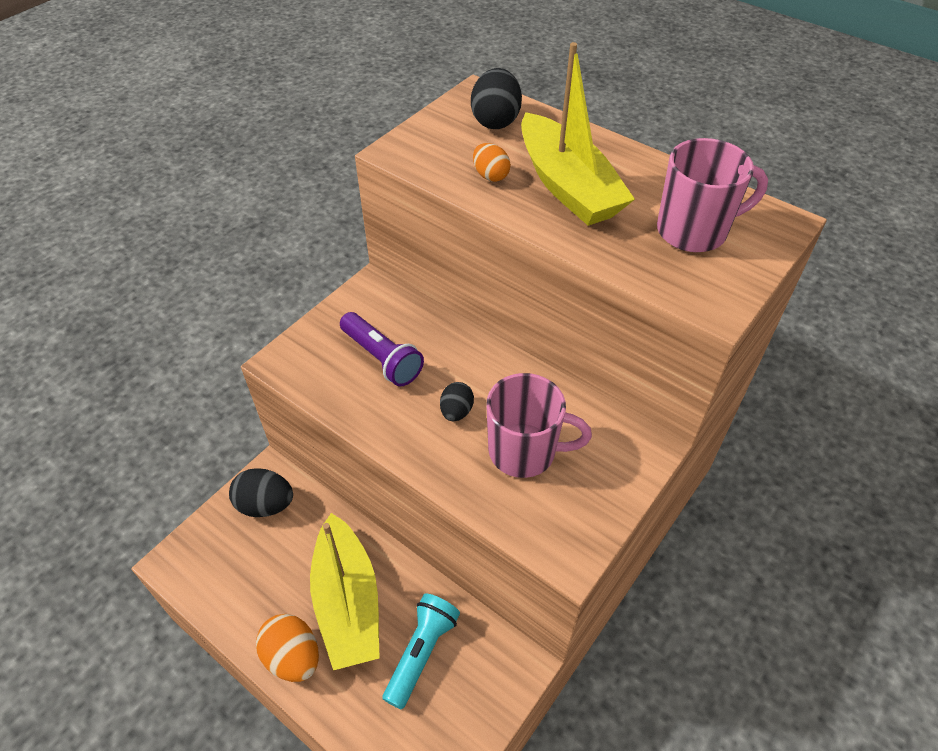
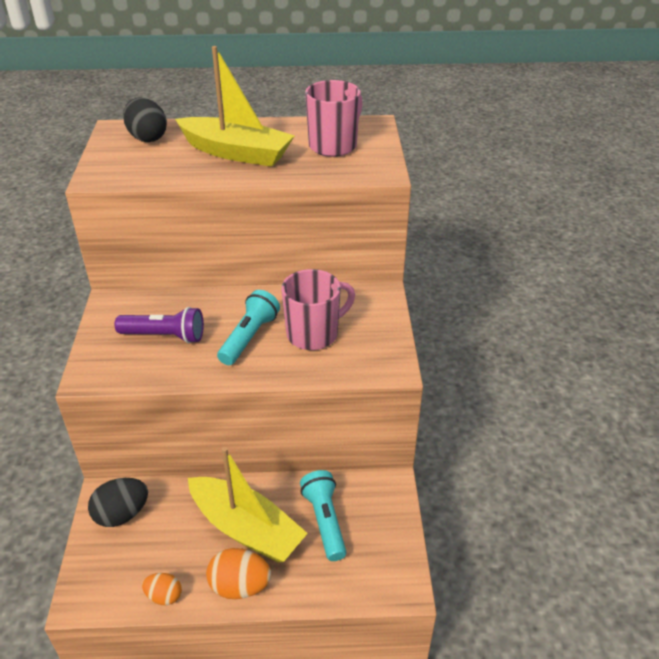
camera: 40 degrees left, 10 degrees down
black egg [440,382,474,421] -> turquoise flashlight [217,290,280,365]
orange egg [473,143,511,182] -> orange egg moved to [142,573,182,605]

